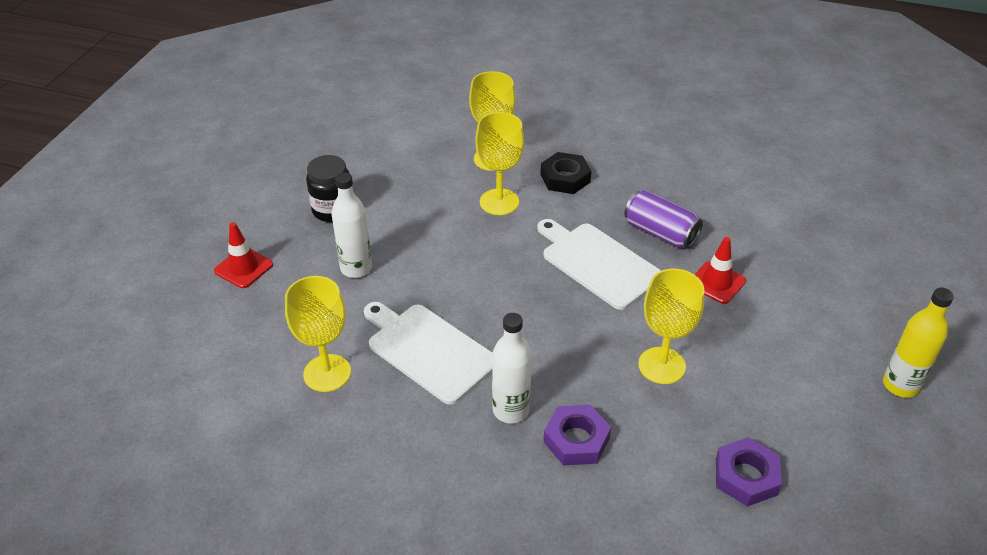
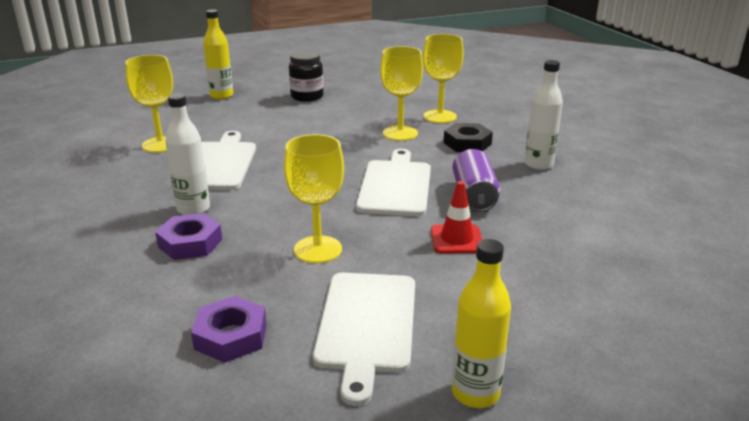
camera: 50 degrees right, 15 degrees down
red traffic cone [214,222,273,288] -> yellow bottle [203,9,233,99]
white bottle [331,172,372,278] -> white bottle moved to [524,60,563,170]
none -> white cutting board [313,272,415,406]

